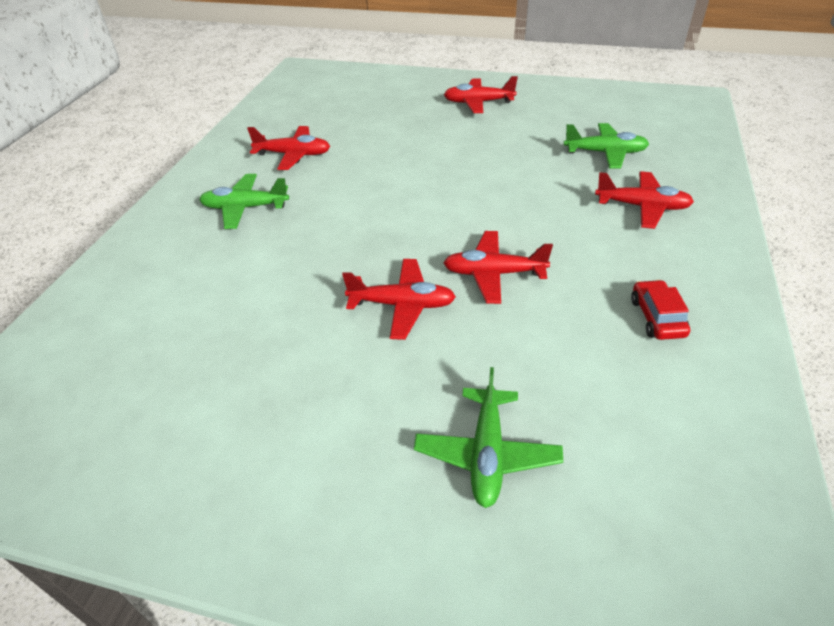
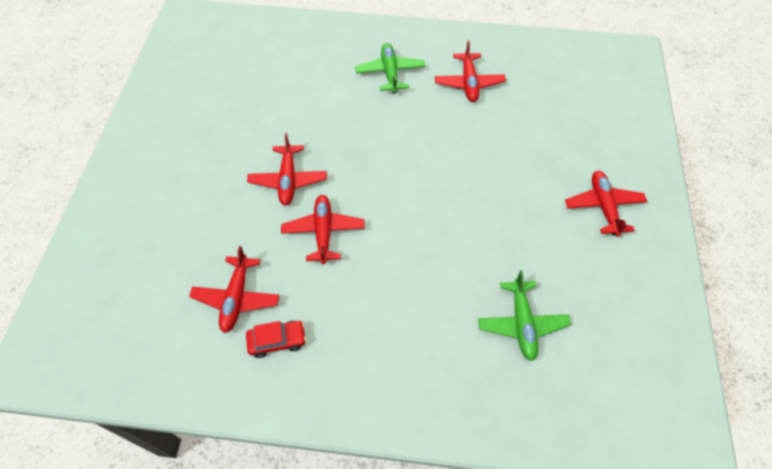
camera: 80 degrees right, 15 degrees up
green plane [414,367,563,508] -> none
red plane [595,171,694,229] -> red plane moved to [189,246,279,333]

